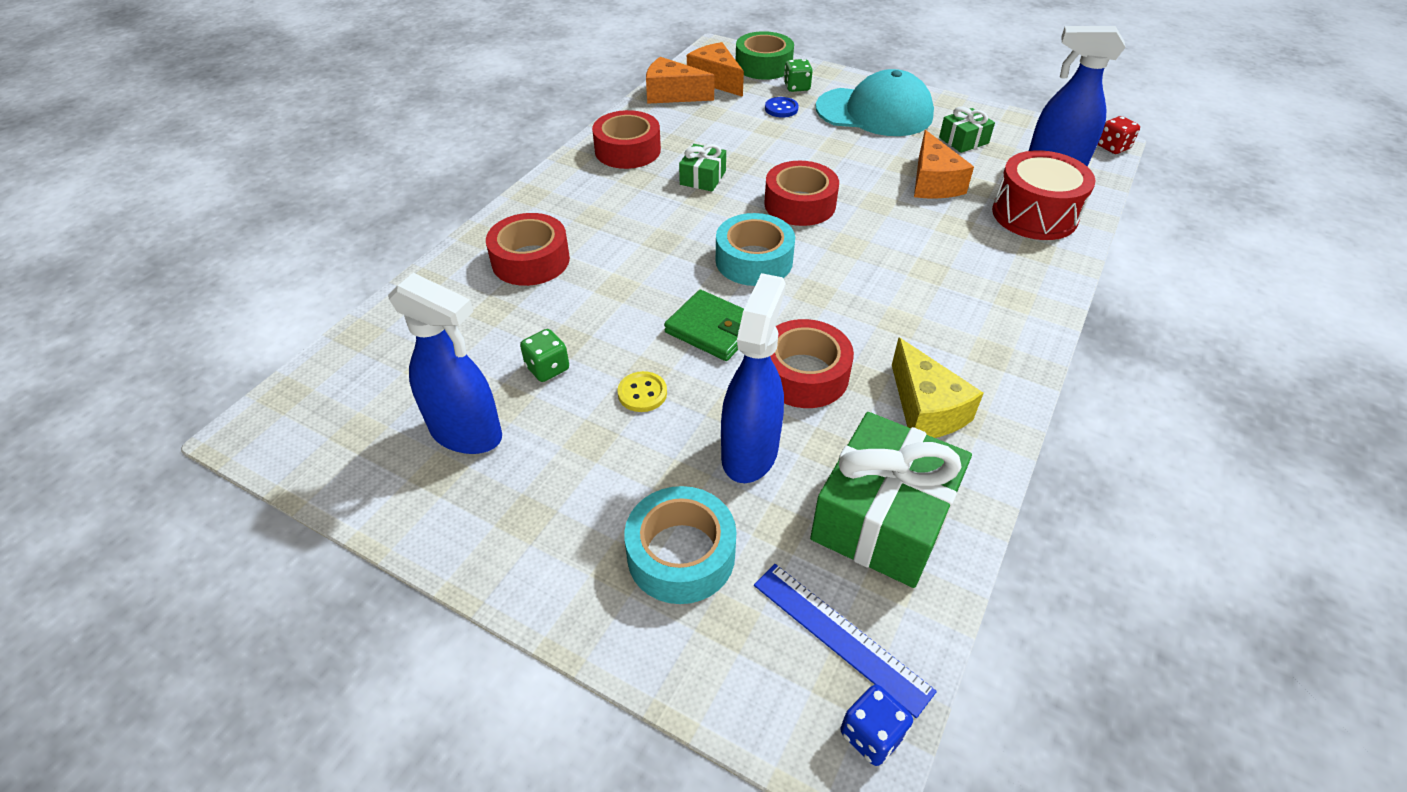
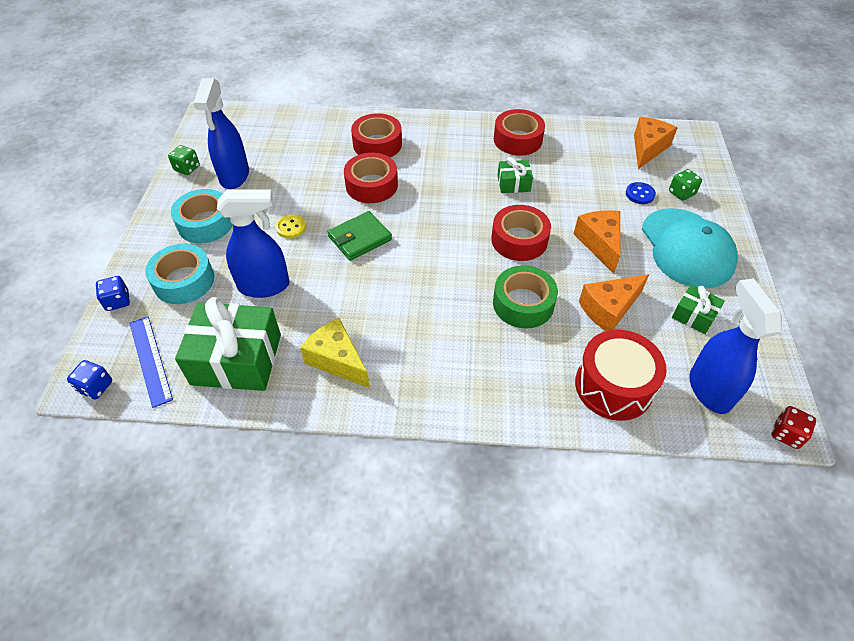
camera: 65 degrees right, 5 degrees up
green dice [520,329,569,382] -> green dice moved to [168,145,200,175]
orange cheese [646,57,715,104] -> orange cheese moved to [574,210,620,274]
green wallet [664,290,744,361] -> green wallet turned 45 degrees clockwise [327,211,392,261]
turquoise tape [716,213,795,286] -> turquoise tape moved to [171,189,233,244]
green tape [736,31,794,80] -> green tape moved to [493,265,558,329]
blue ruler [754,564,937,718] -> blue ruler turned 45 degrees counterclockwise [130,316,173,408]
red tape [770,319,854,408] -> red tape moved to [344,153,398,203]
yellow cheese [892,337,984,438] -> yellow cheese turned 90 degrees clockwise [300,318,370,388]
none -> blue dice [96,276,130,311]

